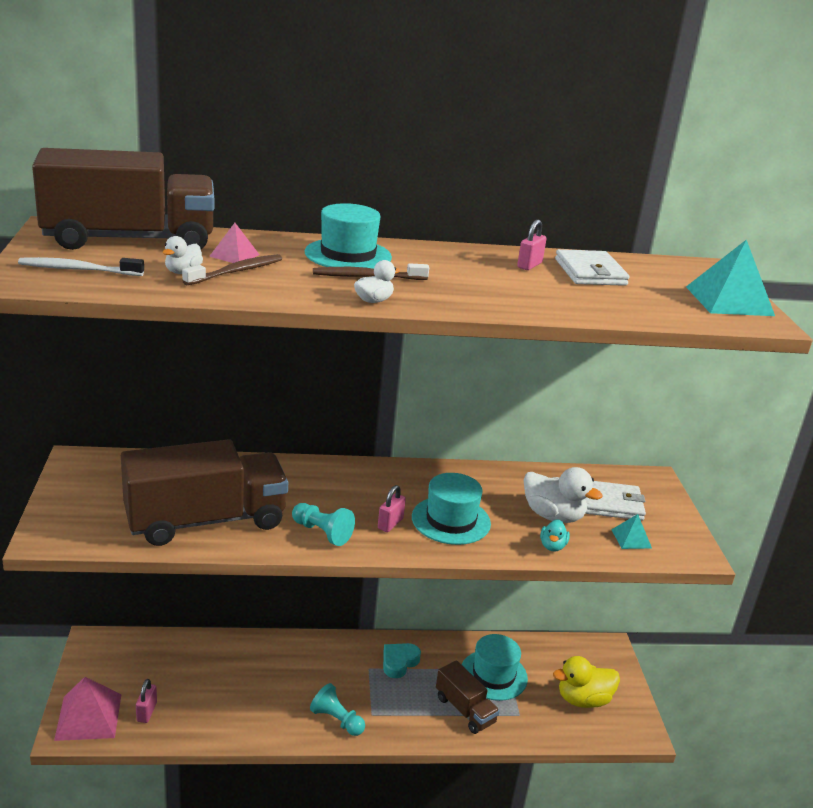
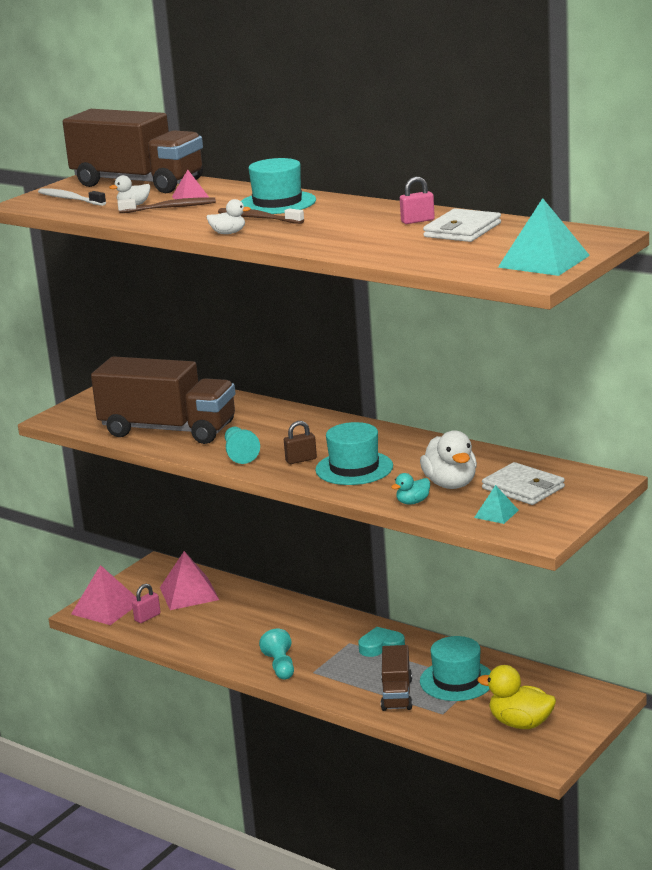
camera: 45 degrees right, 5 degrees down
pink padlock [378,485,406,532] -> brown padlock [284,421,317,464]
none -> pink pyramid [160,551,219,610]

